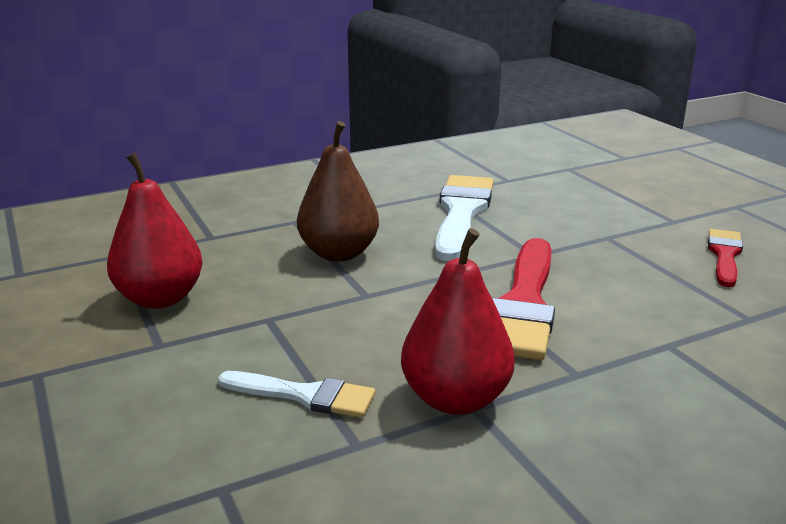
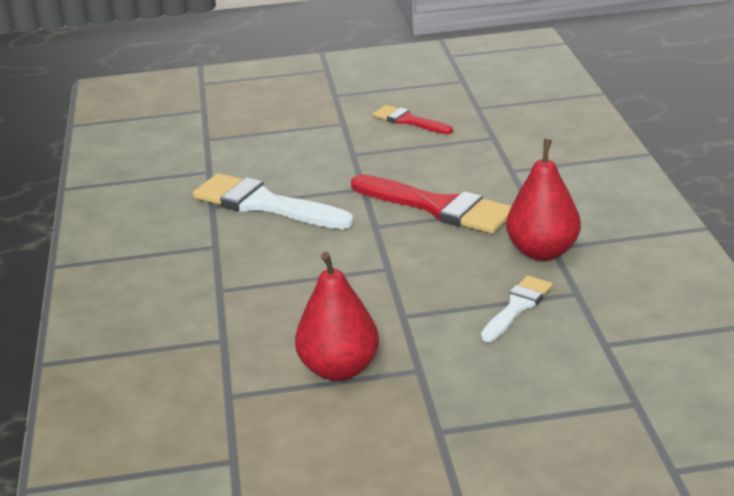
camera: 70 degrees left, 5 degrees up
brown pear [297,121,379,261] -> none

